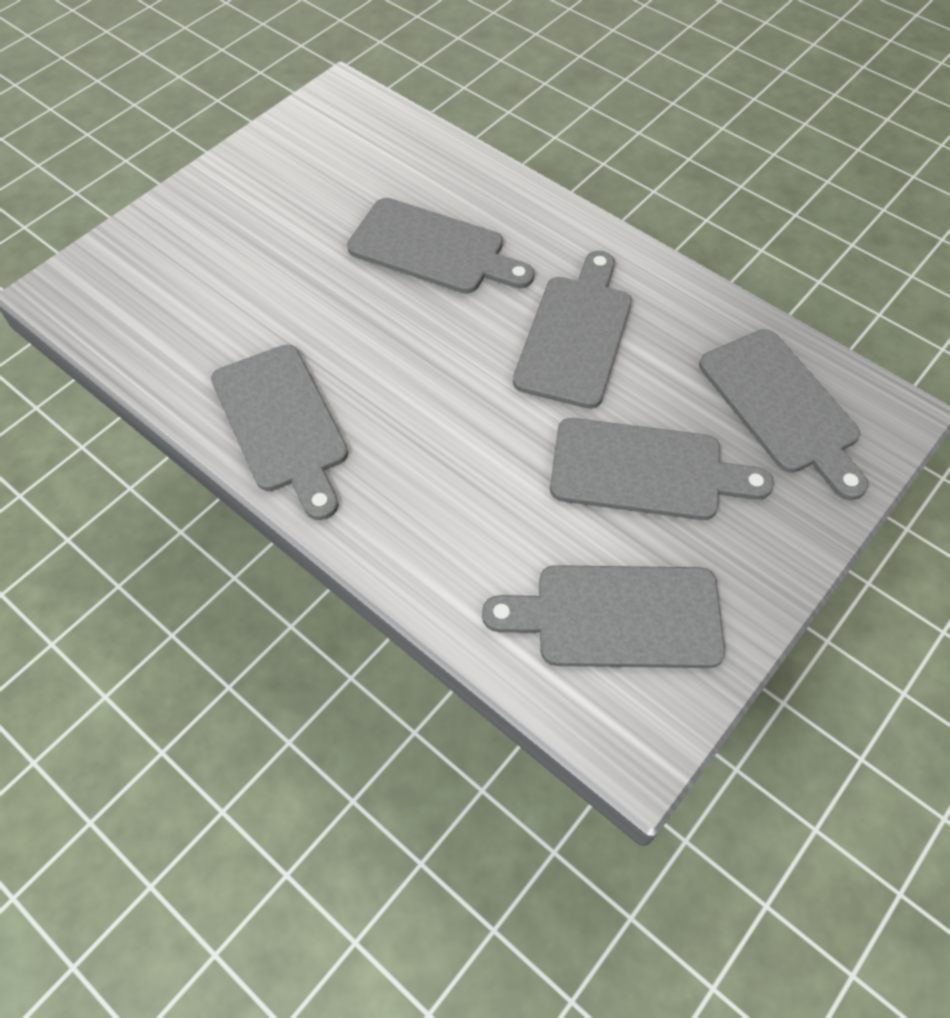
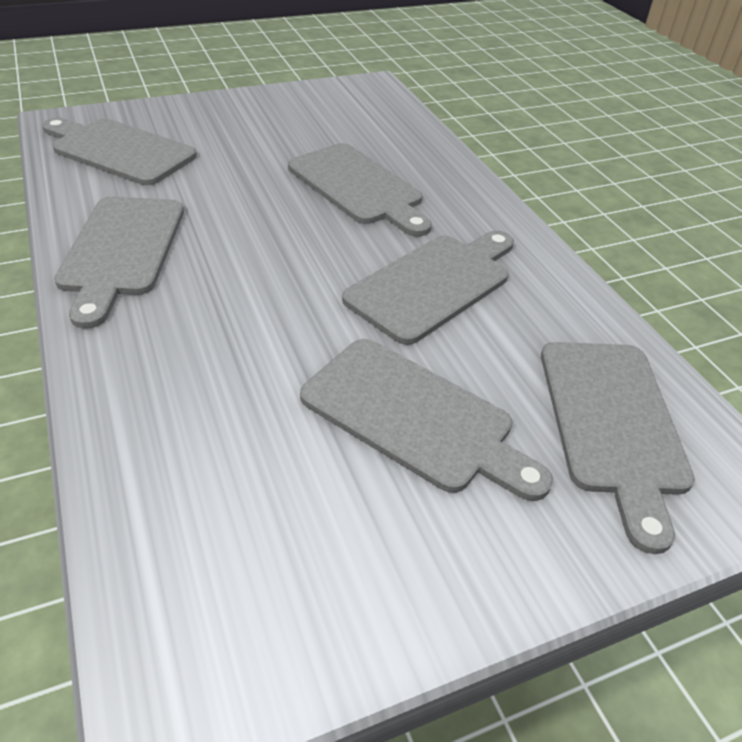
camera: 25 degrees right, 15 degrees down
grey cutting board [482,565,725,668] -> grey cutting board moved to [42,117,197,185]

